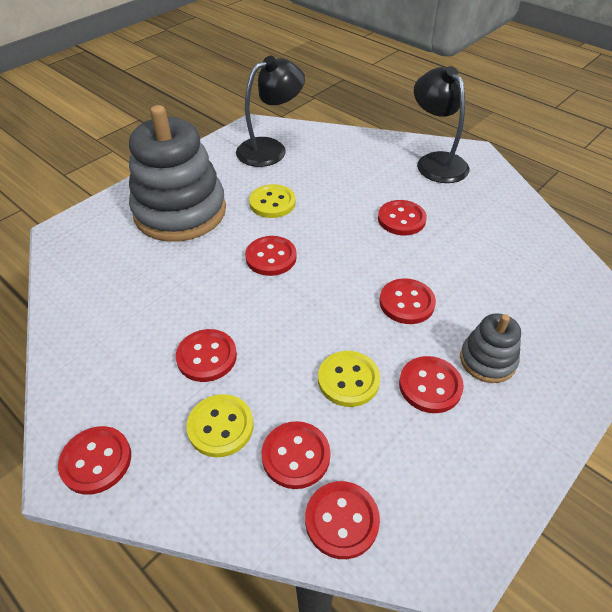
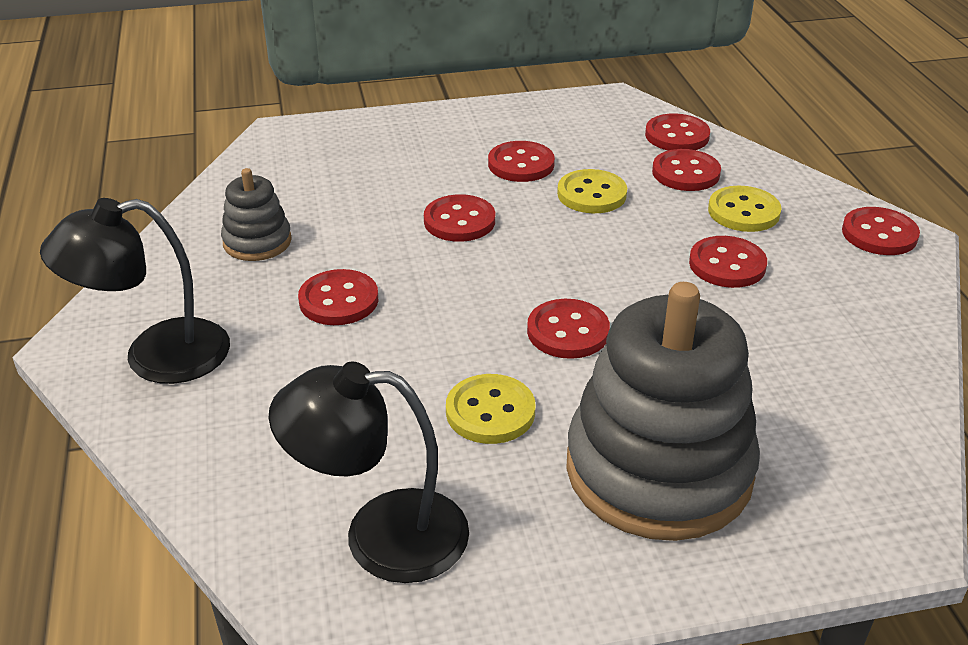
camera: 145 degrees left, 10 degrees down
black lamp [414,66,470,183] -> black lamp turned 60 degrees clockwise [40,198,230,384]
grey stacking toy [460,313,521,383] -> grey stacking toy moved to [221,168,292,261]

